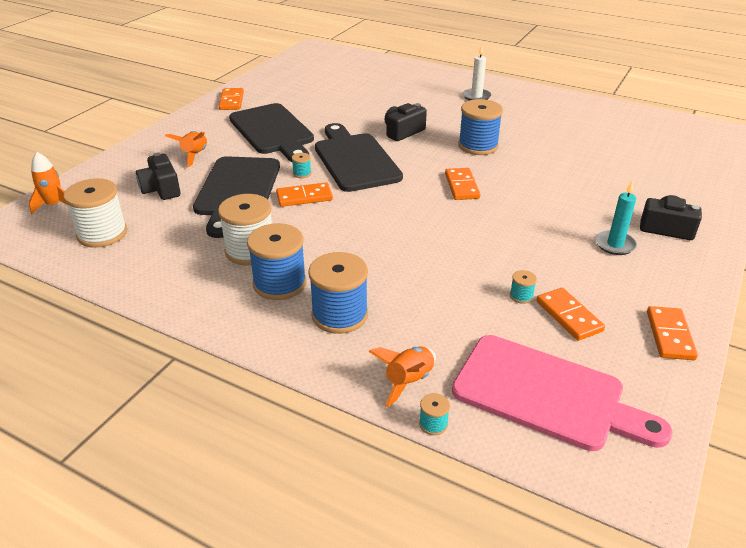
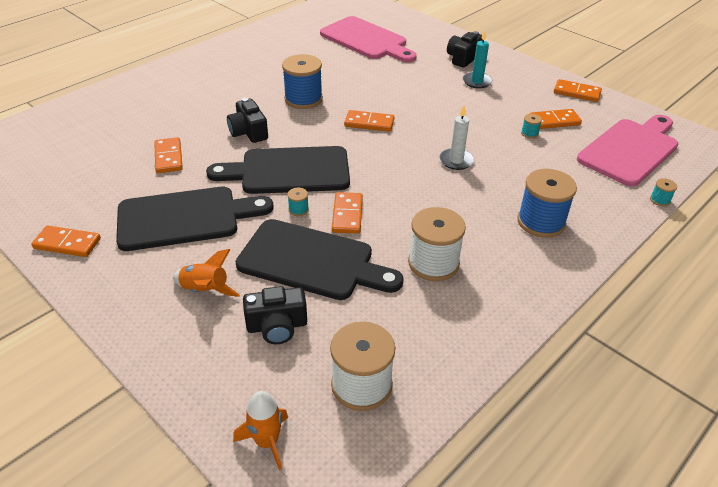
camera: 75 degrees left, 5 degrees up
blue spool [247,223,306,300] -> none
orange rocket [368,347,436,407] -> none
white candle [463,45,491,100] -> white candle moved to [439,106,474,170]
none -> orange domino [154,137,183,173]
none -> pink cutting board [320,16,417,62]

